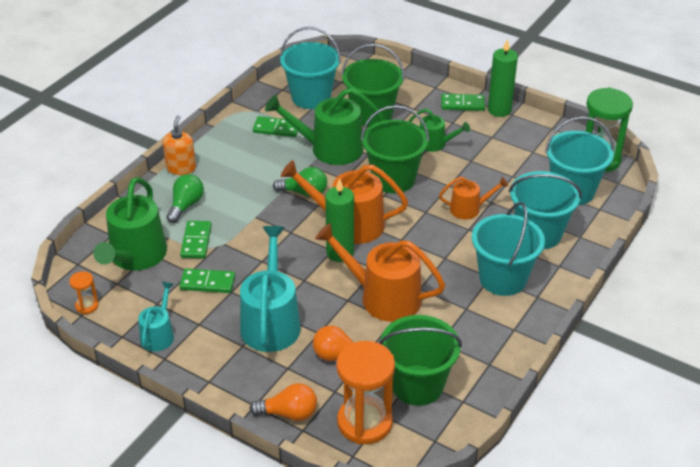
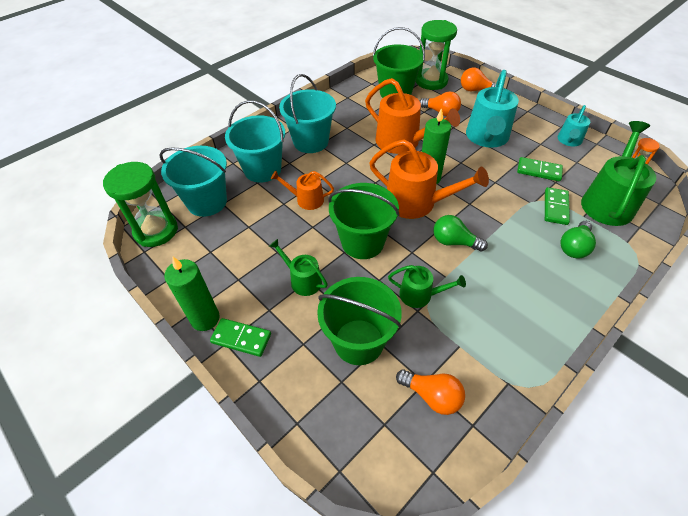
camera: 165 degrees left, 10 degrees up
orange soap dispenser [163,115,196,175] -> none
green domino [253,116,298,137] -> none
green watering can [265,88,385,165] -> green watering can [388,265,466,308], size x0.55
turquoise bucket [280,27,341,109] -> orange light bulb [396,370,465,415]
orange hourglass [336,341,395,445] -> green hourglass [416,20,457,90]

